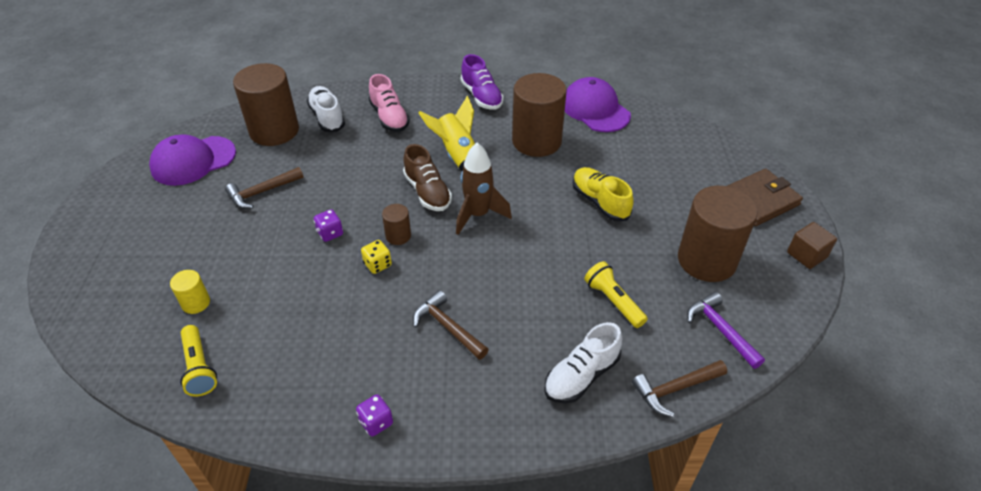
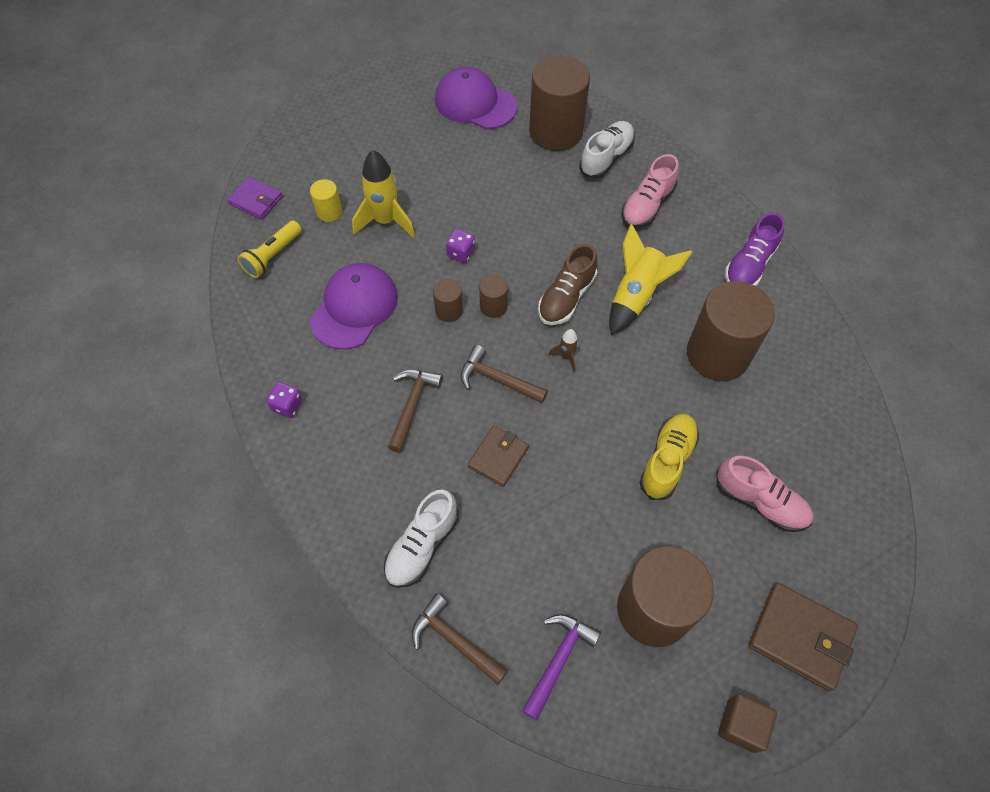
camera: 60 degrees right, 15 degrees up
brown hammer [225,167,304,209] -> brown hammer moved to [460,345,548,403]
yellow dice [361,240,392,274] -> brown cylinder [433,279,463,322]
brown rocket [456,143,512,235] -> brown rocket [548,329,578,372], size x0.48
white shoe [544,322,622,403] -> white shoe turned 75 degrees counterclockwise [384,490,459,588]
purple cap [565,77,631,132] -> purple cap moved to [310,263,398,350]
yellow flashlight [584,261,648,328] -> none
none -> purple wallet [227,177,283,220]
none -> yellow rocket [352,150,415,237]
none -> brown wallet [468,426,529,487]
none -> pink shoe [716,456,813,532]

